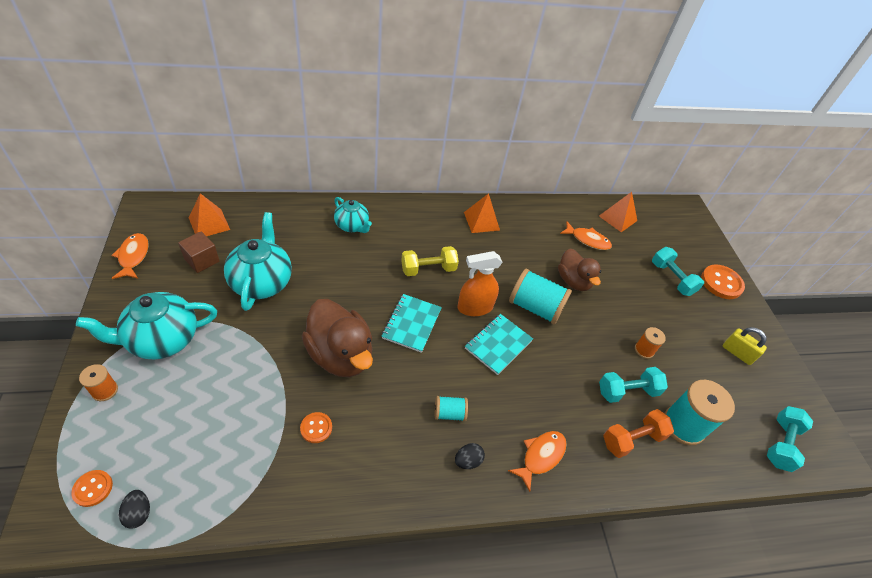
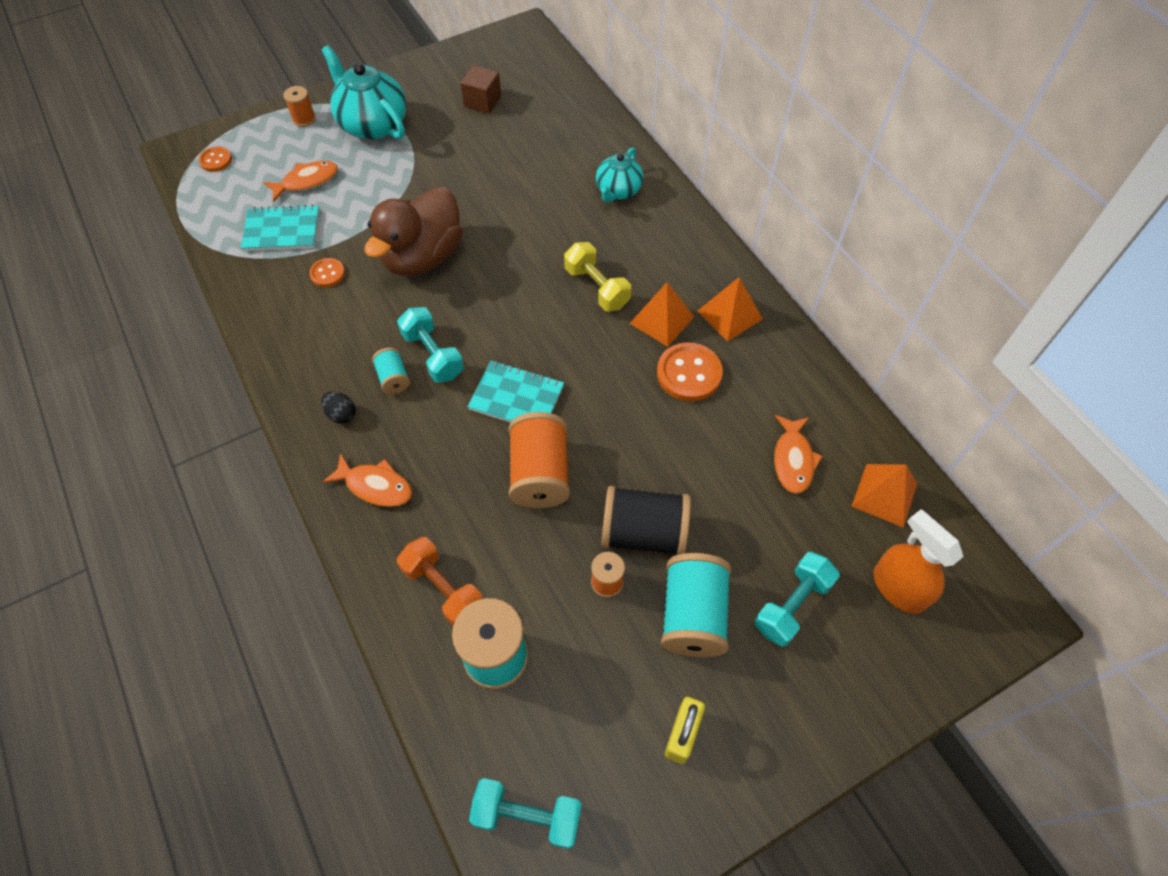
camera: 75 degrees right, 10 degrees up
orange fish [111,233,149,279] -> orange fish moved to [263,161,338,202]
black egg [119,490,150,529] -> none
orange pyramid [189,193,230,236] -> orange pyramid moved to [629,283,694,347]
turquoise teapot [224,212,292,311] -> none
turquoise notebook [382,294,442,353] -> turquoise notebook moved to [241,205,319,251]
orange spray bottle [457,251,503,316] -> orange spray bottle moved to [874,509,964,614]
turquoise spool [509,269,572,324] -> turquoise spool moved to [661,553,731,657]
brown duck [558,249,601,291] -> none
turquoise dumbbell [599,367,668,403] -> turquoise dumbbell moved to [397,307,464,383]
orange button [701,264,745,299] -> orange button moved to [657,342,723,401]
none -> orange spool [509,412,570,508]
none -> black spool [601,486,691,555]

